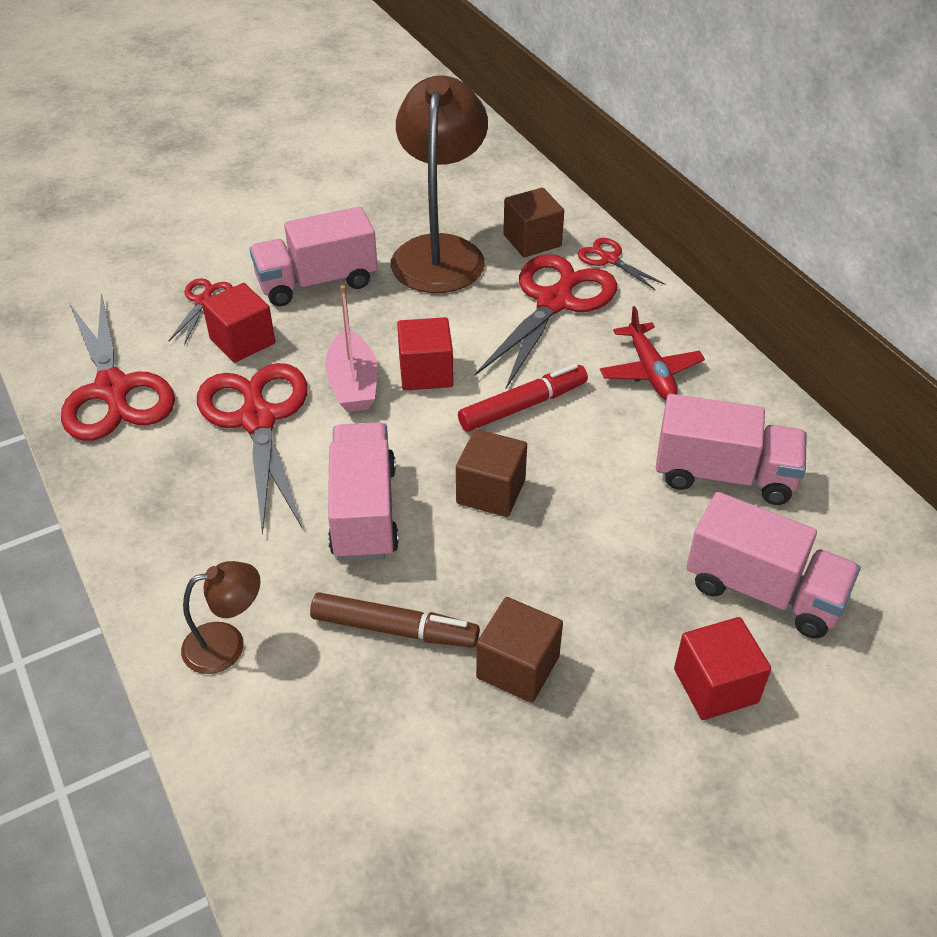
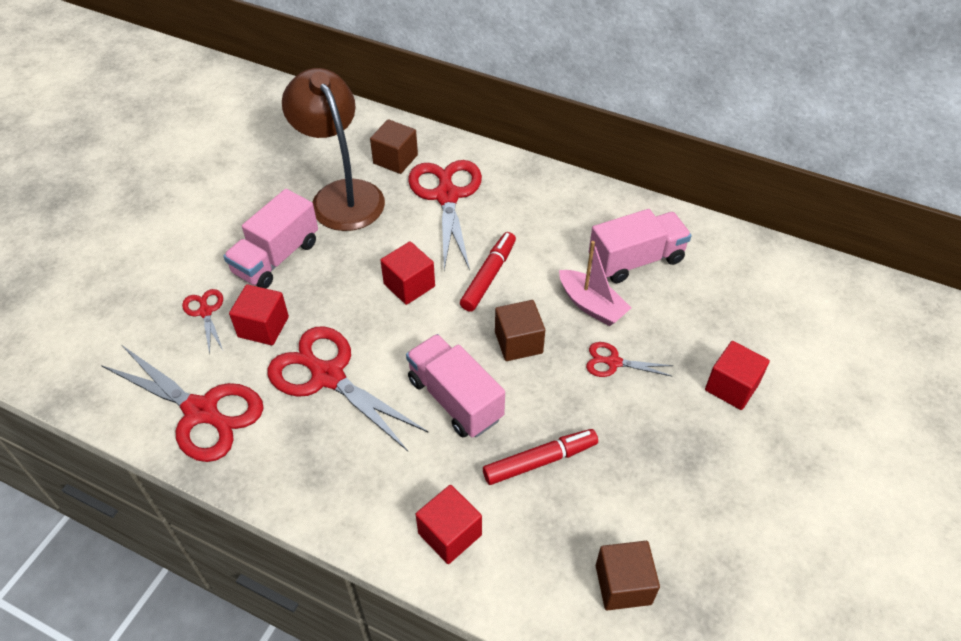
camera: 35 degrees left, 5 degrees up
brown lamp [181,561,260,674] -> red cube [416,485,482,564]
brown marker [310,592,480,648] -> red marker [483,429,598,485]
pink boat [325,285,378,412] -> pink boat moved to [559,241,631,326]
brown cube [476,597,563,703] -> brown cube moved to [596,541,660,611]
red scissors [578,238,665,290] -> red scissors moved to [586,342,673,377]
red plane [600,306,705,400] -> none
pink truck [686,492,860,639] -> none

